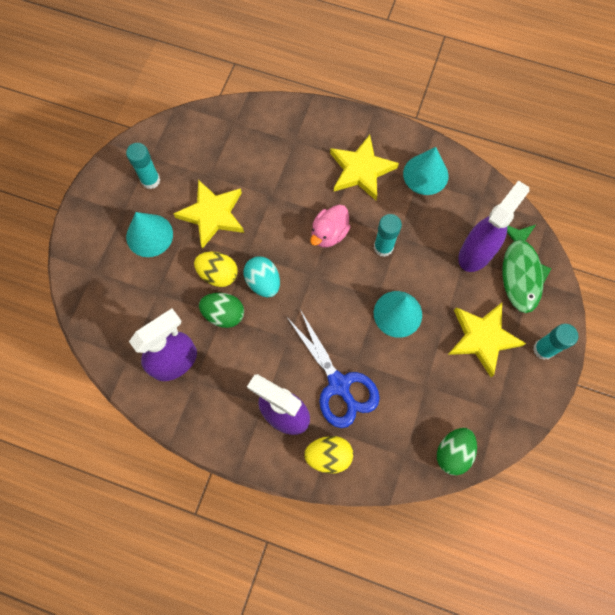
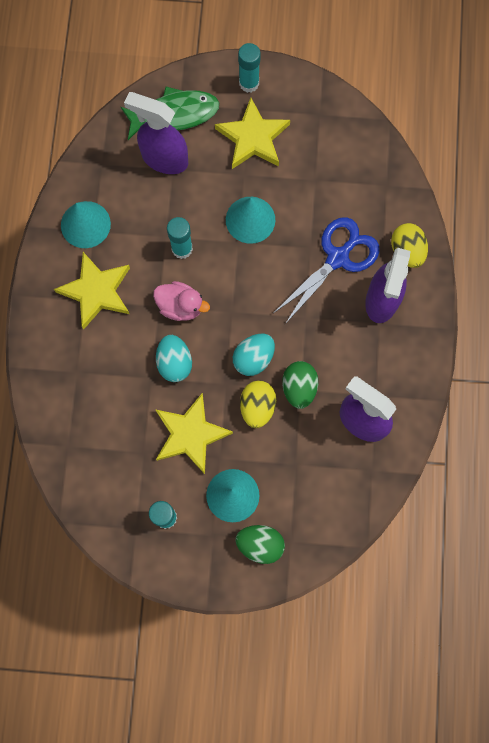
camera: 105 degrees left, 5 degrees up
green egg [437,428,477,475] -> green egg moved to [235,525,285,564]
none -> turquoise egg [156,335,192,382]

